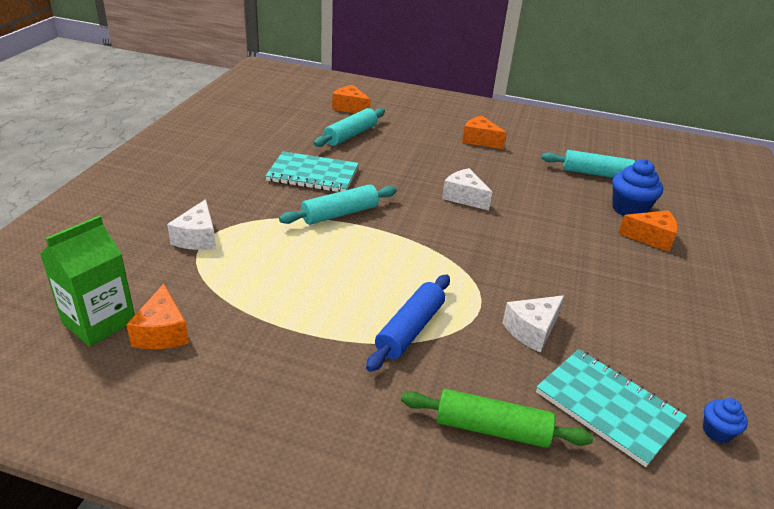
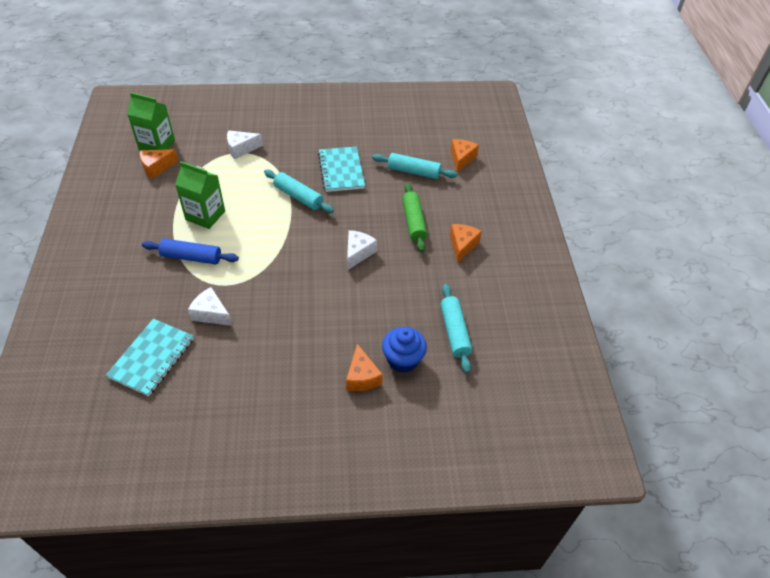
camera: 70 degrees right, 15 degrees up
green rolling pin [401,389,593,448] -> green rolling pin moved to [402,183,427,252]
blue cupcake [703,398,748,443] -> none
none -> green carton [175,161,225,229]

